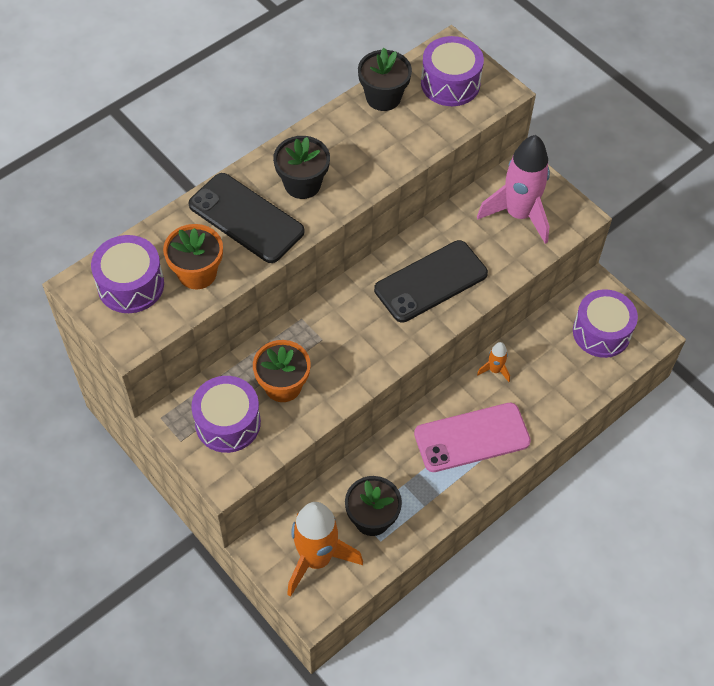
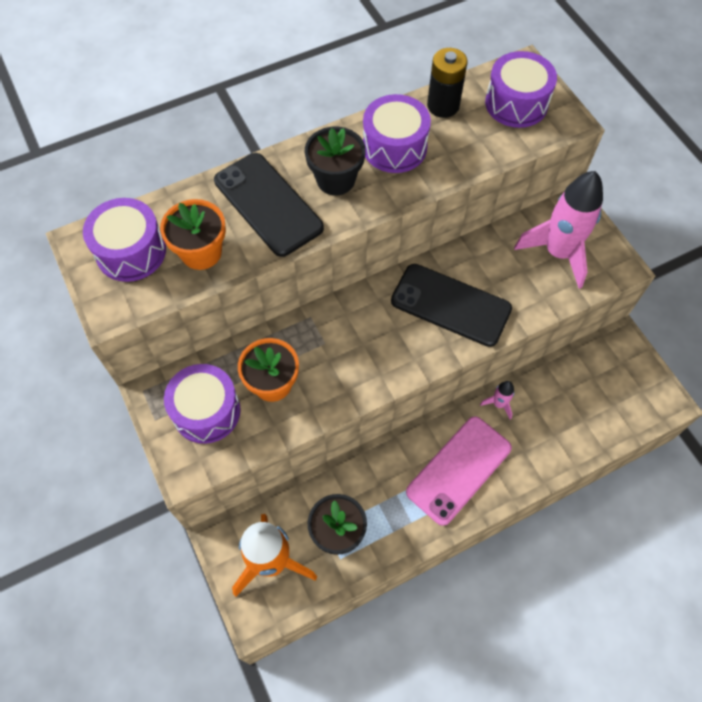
camera: 15 degrees right, 5 degrees up
black flower pot [358,48,412,111] -> black battery [427,48,468,118]
black phone [374,240,488,323] -> black phone turned 45 degrees clockwise [391,264,512,347]
pink phone [414,403,531,472] -> pink phone turned 45 degrees counterclockwise [406,416,512,526]
orange rocket [477,342,510,382] -> pink rocket [480,381,514,420]
purple drum [573,289,638,358] -> purple drum moved to [363,94,431,173]

